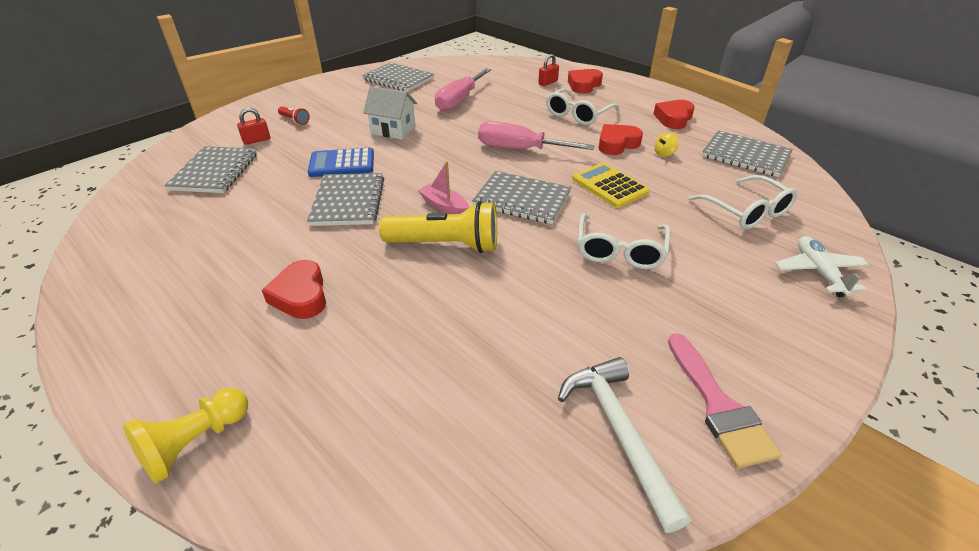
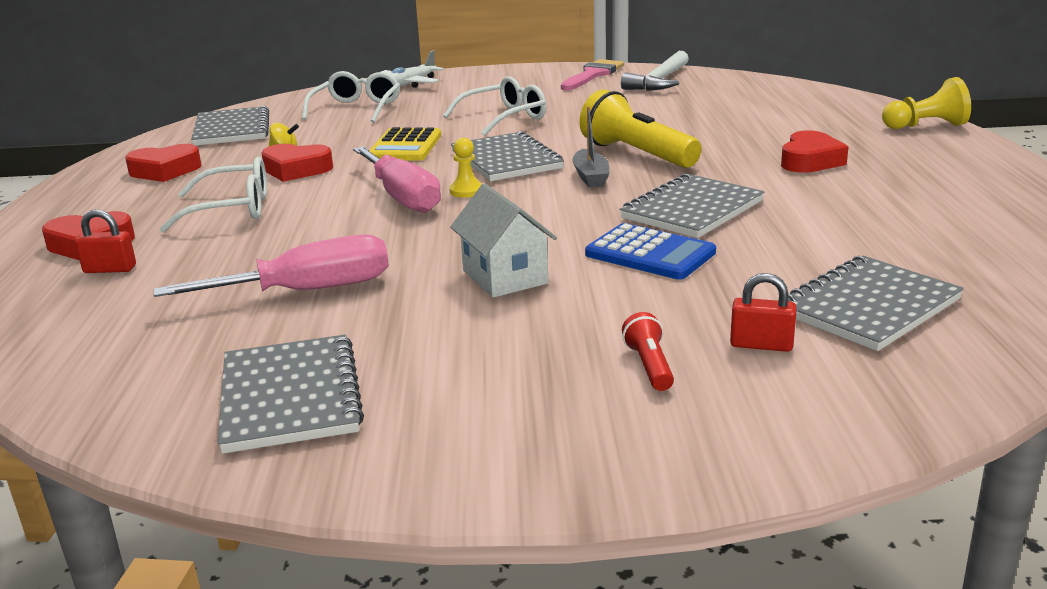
camera: 135 degrees left, 15 degrees down
pink boat [418,161,469,214] -> grey boat [573,106,610,188]
none -> yellow pawn [449,138,482,198]

